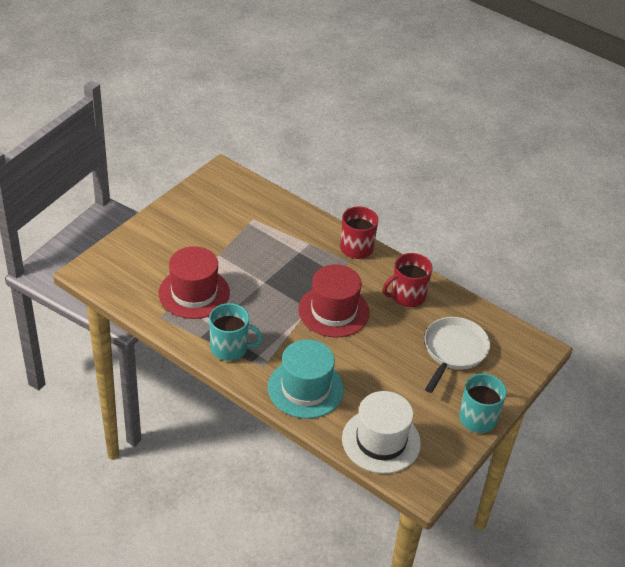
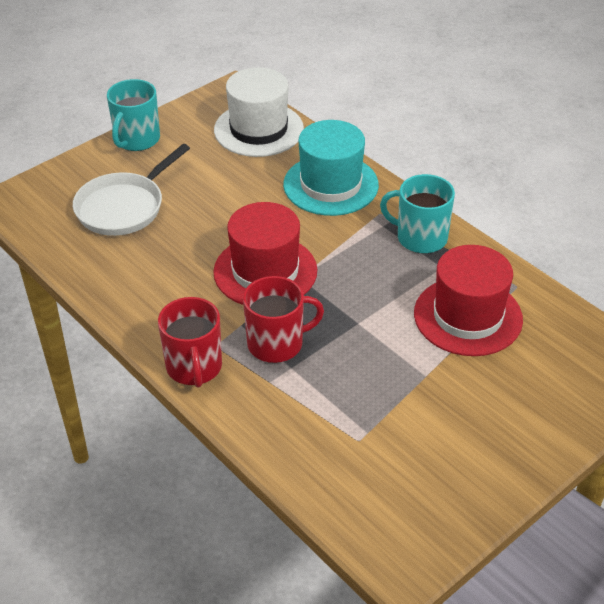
camera: 165 degrees left, 0 degrees up
red mug [383,253,432,307] -> red mug moved to [243,276,324,363]

